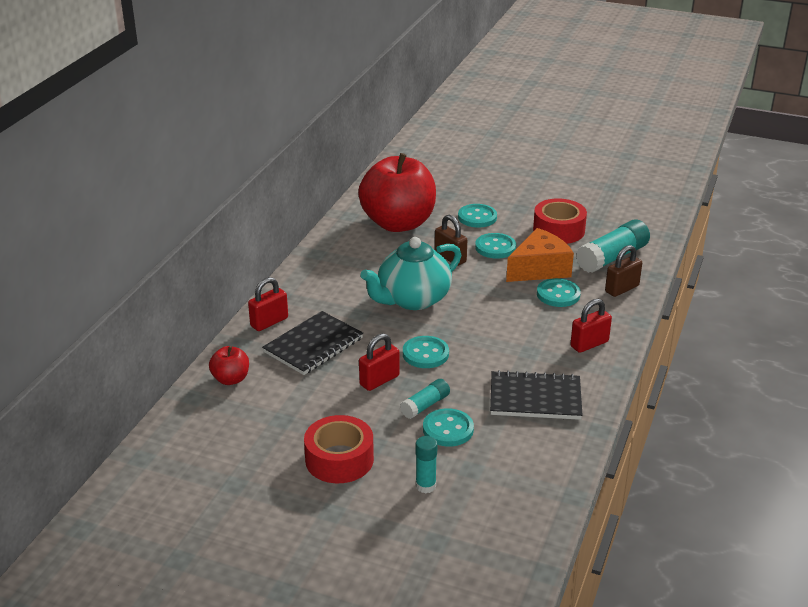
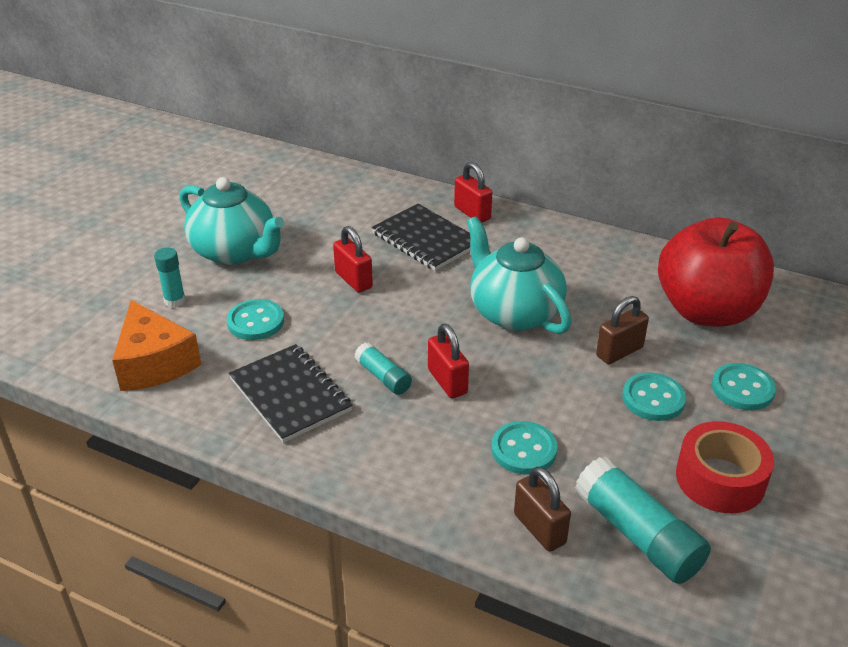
camera: 95 degrees right, 5 degrees up
red apple [209,346,249,385] -> none
red tape [304,415,374,483] -> turquoise teapot [179,177,285,265]
turquoise glue stick [400,379,450,419] -> turquoise glue stick moved to [354,342,412,395]
turquoise button [403,336,449,368] -> none
black notebook [490,370,583,420] -> black notebook turned 45 degrees counterclockwise [229,344,353,443]
orange cheese [506,228,574,282] -> orange cheese moved to [112,300,201,391]
red padlock [570,299,612,353] -> red padlock moved to [428,324,469,398]

